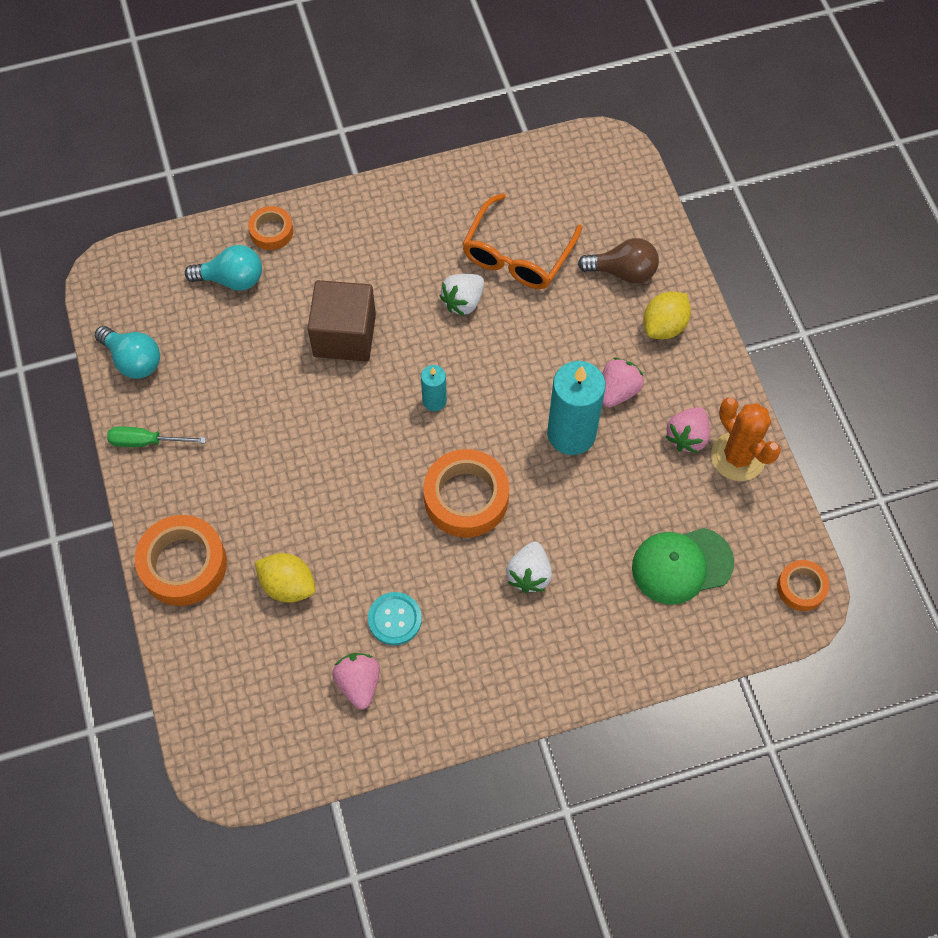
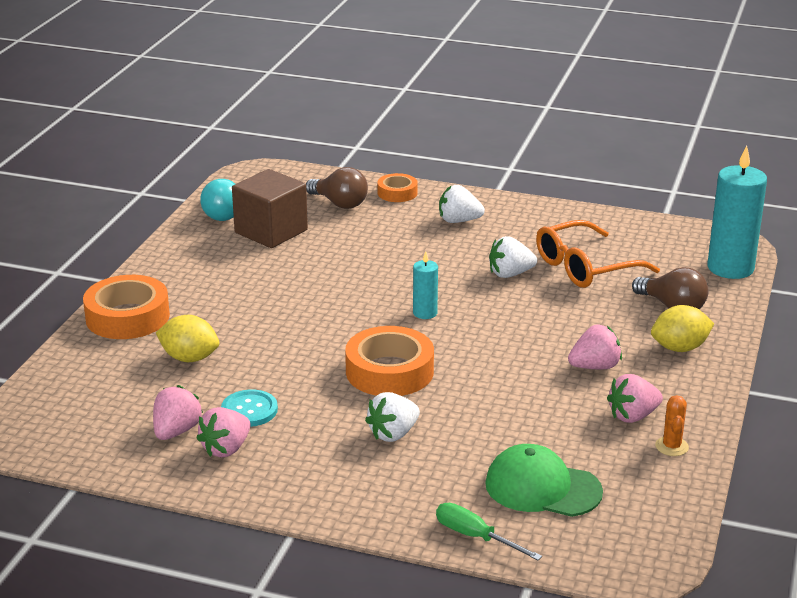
camera: 35 degrees right, 35 degrees down
green screwdriver [107,426,206,447] -> green screwdriver moved to [436,503,542,560]
turquoise light bulb [185,245,262,291] -> brown light bulb [306,167,368,209]
yellow lemon [255,553,316,603] -> yellow lemon turned 45 degrees counterclockwise [156,315,219,362]
brown cube [308,280,376,361] -> brown cube moved to [232,169,308,248]
turquoise candle [547,361,606,455] -> turquoise candle moved to [707,146,767,279]
orange cactus [711,397,781,481] -> orange cactus [655,395,689,456], size x0.53
orange tape [777,560,829,611] -> none
none -> pink strawberry [196,407,251,457]
none -> white strawberry [439,185,485,223]

